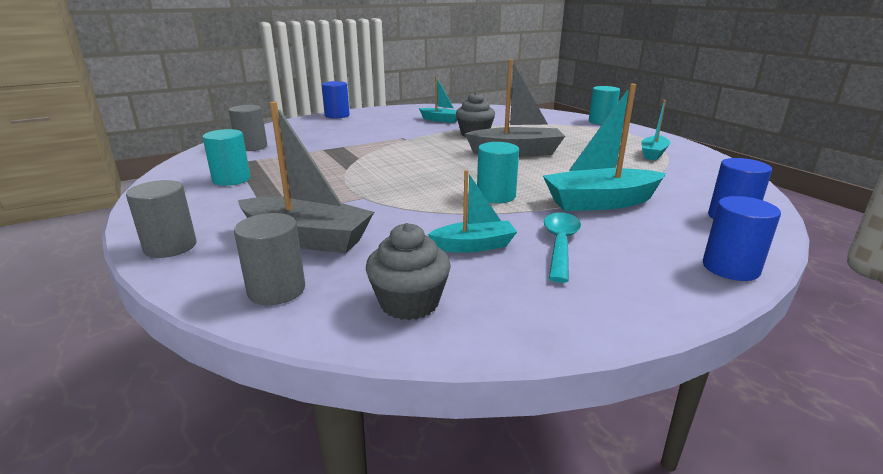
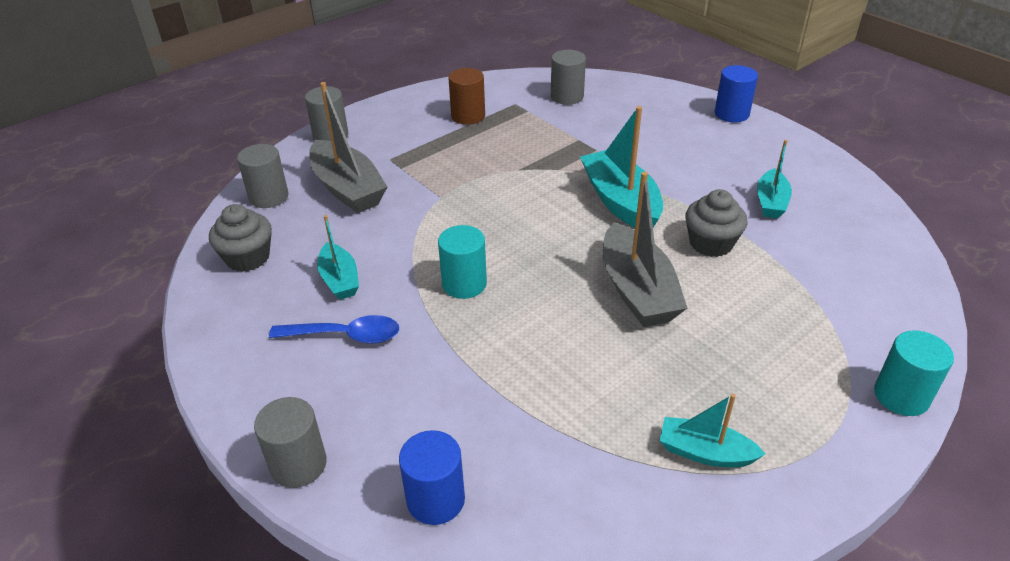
camera: 80 degrees right, 15 degrees up
turquoise cylinder [203,129,250,186] -> brown cylinder [449,68,485,125]
grey boat [238,102,374,254] -> grey boat turned 45 degrees counterclockwise [309,82,387,213]
turquoise boat [543,84,666,211] -> turquoise boat moved to [580,106,663,228]
turquoise spoon [544,212,581,283] -> blue spoon [269,315,399,344]
blue cylinder [703,196,781,281] -> grey cylinder [254,397,327,488]

